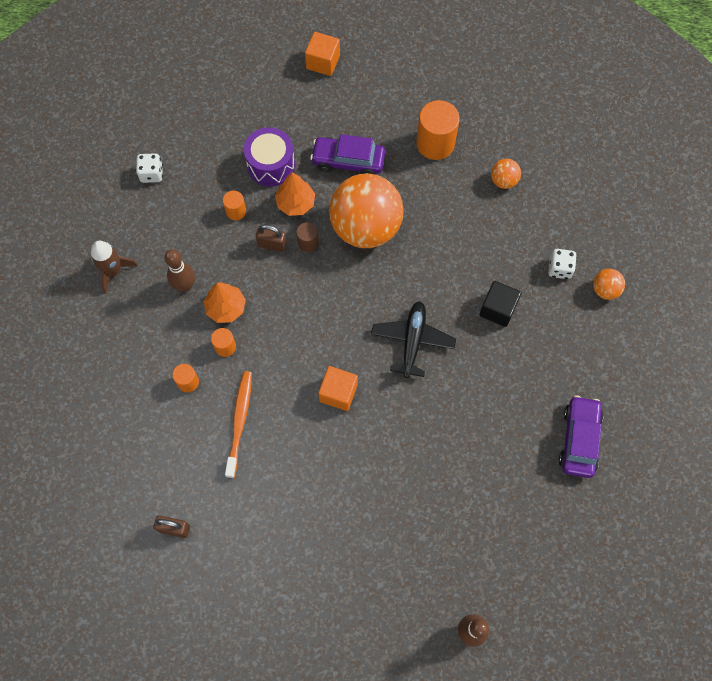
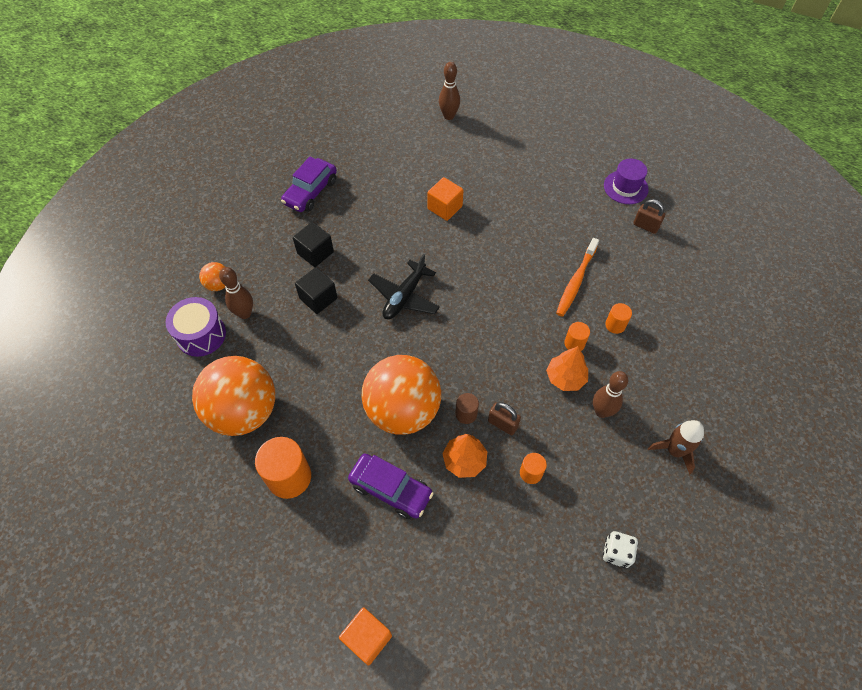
camera: 160 degrees left, 10 degrees down
purple drum [244,127,295,187] -> purple drum moved to [166,297,226,357]
orange cube [318,366,358,411] -> orange cube moved to [427,177,464,221]
orange ball [491,159,521,189] -> orange ball [192,356,275,436], size x2.39
white dice [548,249,577,279] -> brown bowling pin [219,267,253,319]
none -> black cube [293,222,334,267]
none -> purple hat [604,159,649,204]

